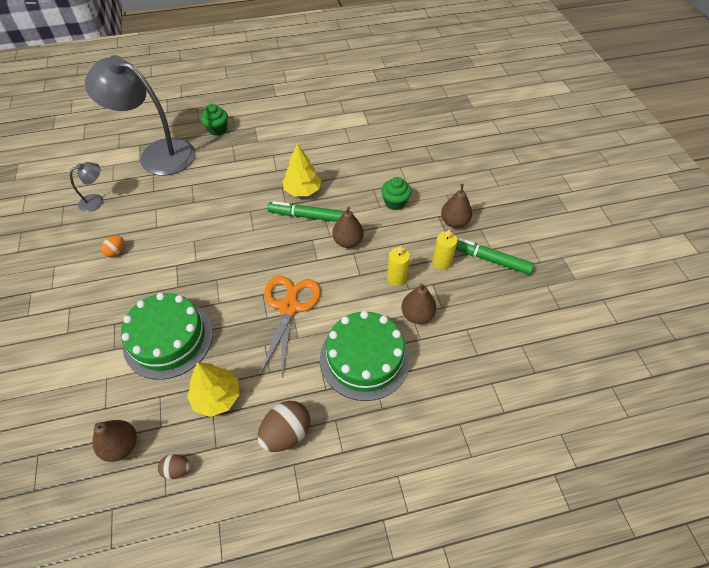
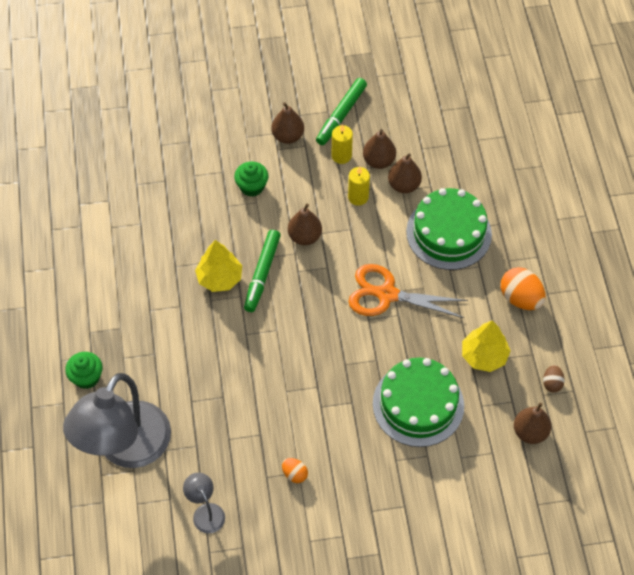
camera: 85 degrees left, 5 degrees up
brown egg [257,401,310,452] -> orange egg [501,267,546,310]
none -> brown pear [363,129,396,169]

